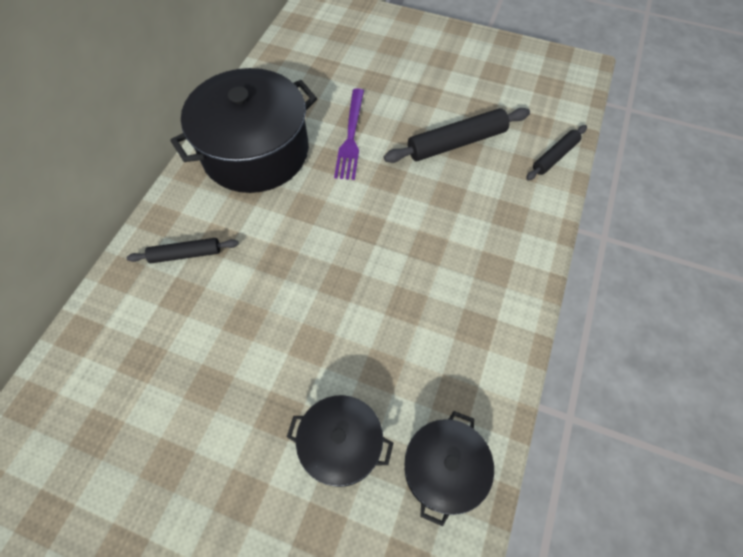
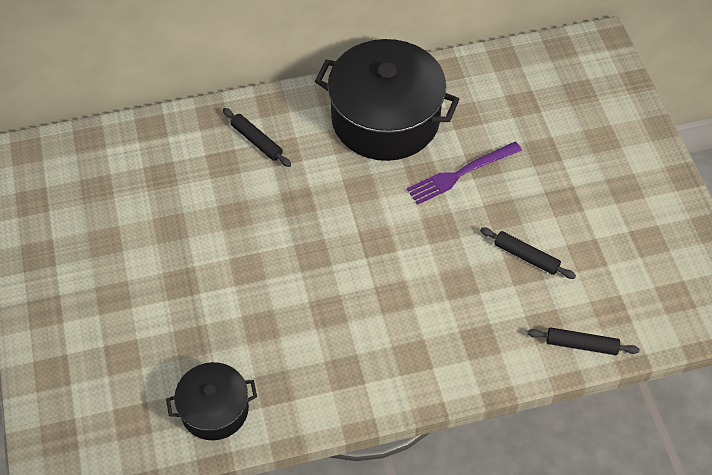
camera: 55 degrees right, 5 degrees down
black pot [287,395,393,487] -> none
black rolling pin [384,108,530,163] -> black rolling pin [480,227,576,279], size x0.60

